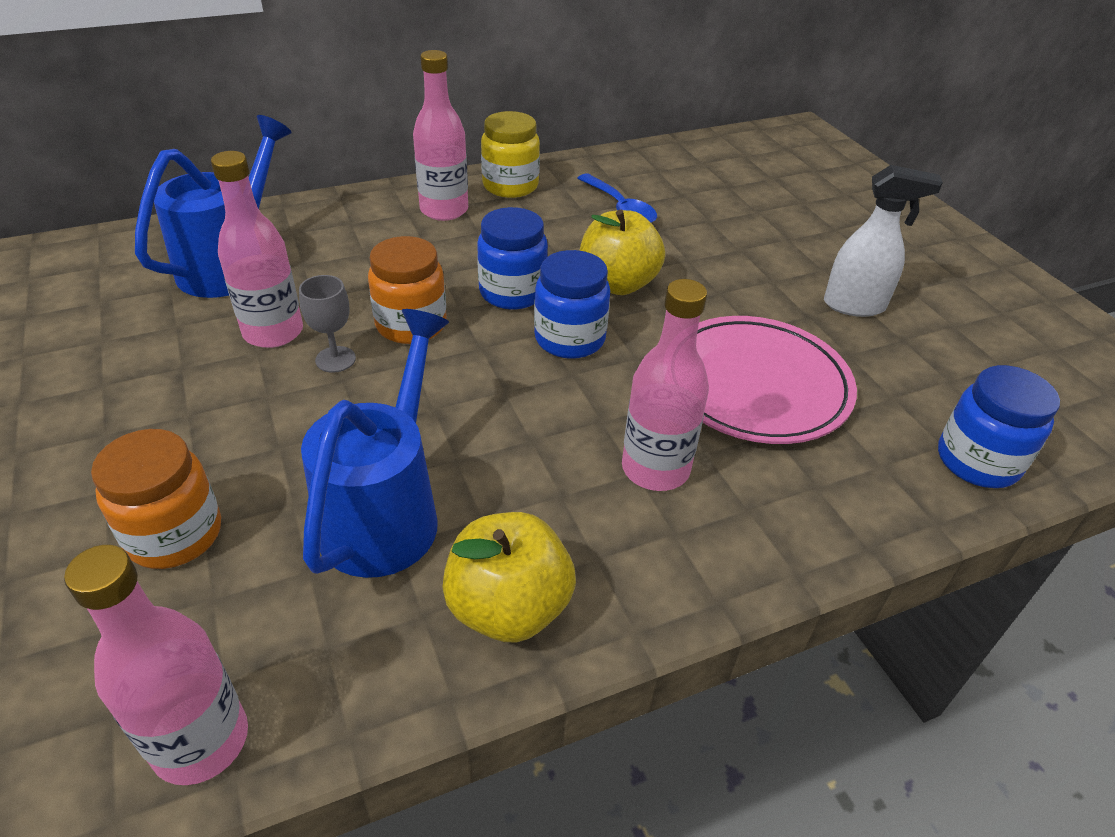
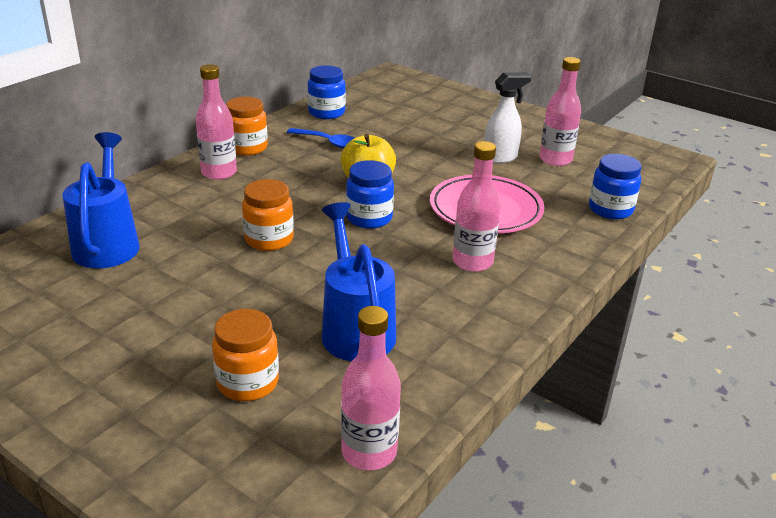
camera: 30 degrees left, 10 degrees down
pink bottle [211,151,303,348] -> pink bottle moved to [539,57,581,166]
grey goblet [299,275,356,372] -> none
yellow apple [442,512,576,643] -> none
blue jar [477,207,548,310] -> blue jar moved to [308,65,346,119]
yellow jar [481,111,540,198] -> orange jar [226,97,268,156]

